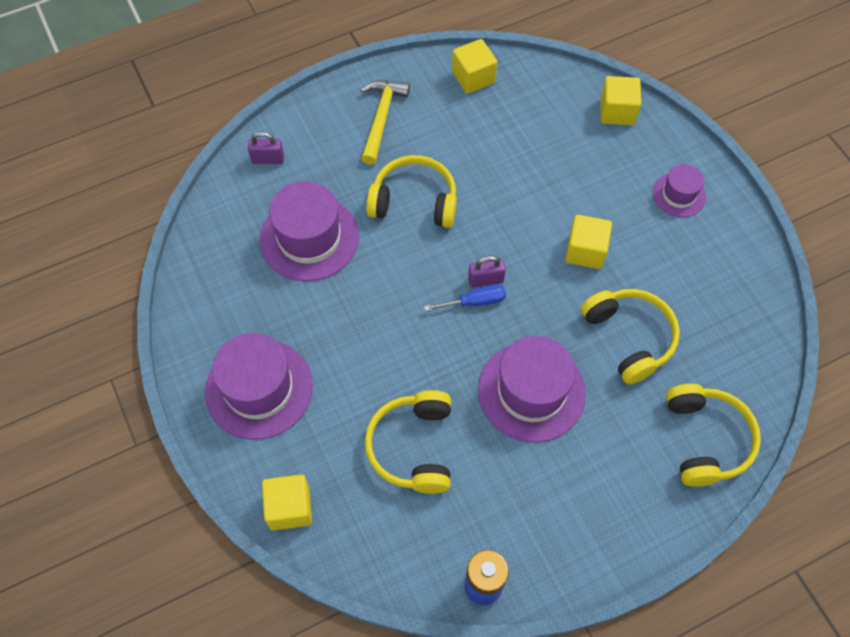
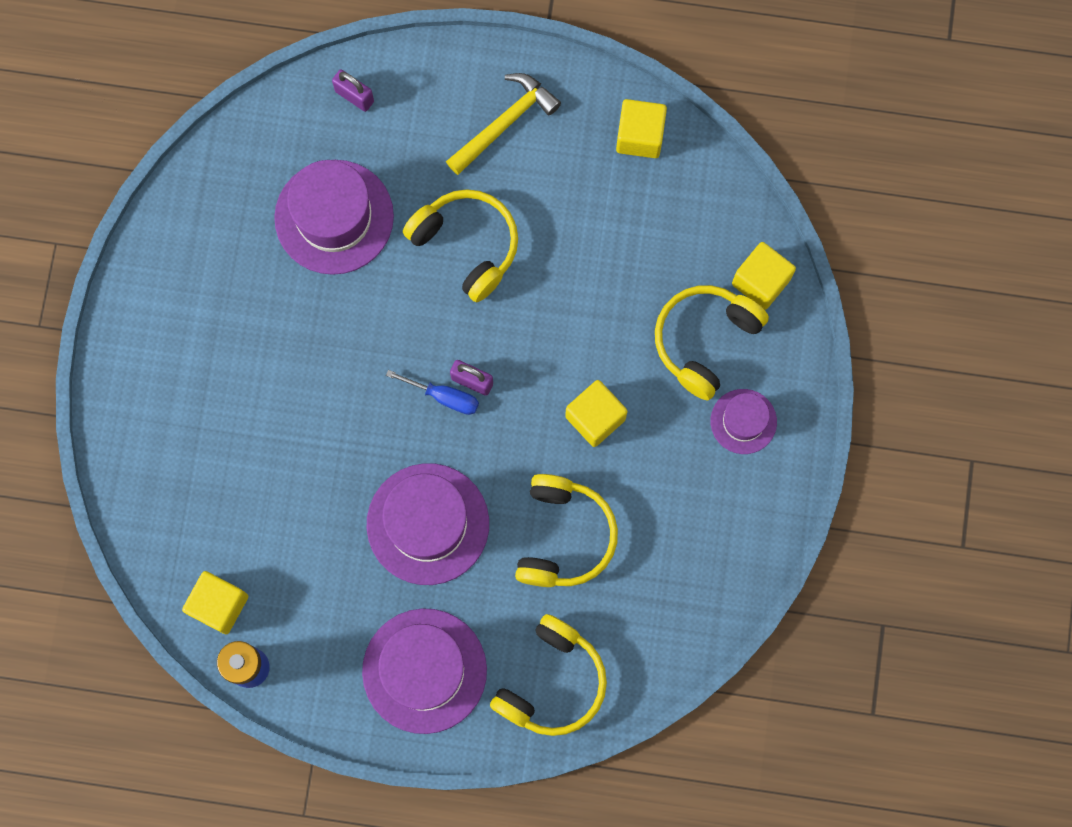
camera: 35 degrees right, 15 degrees up
purple hat [205,333,313,440] -> purple hat moved to [362,608,487,734]
yellow cube [262,475,312,531] -> yellow cube moved to [182,571,248,634]
yellow headphones [365,390,451,494] -> yellow headphones moved to [655,285,769,400]

